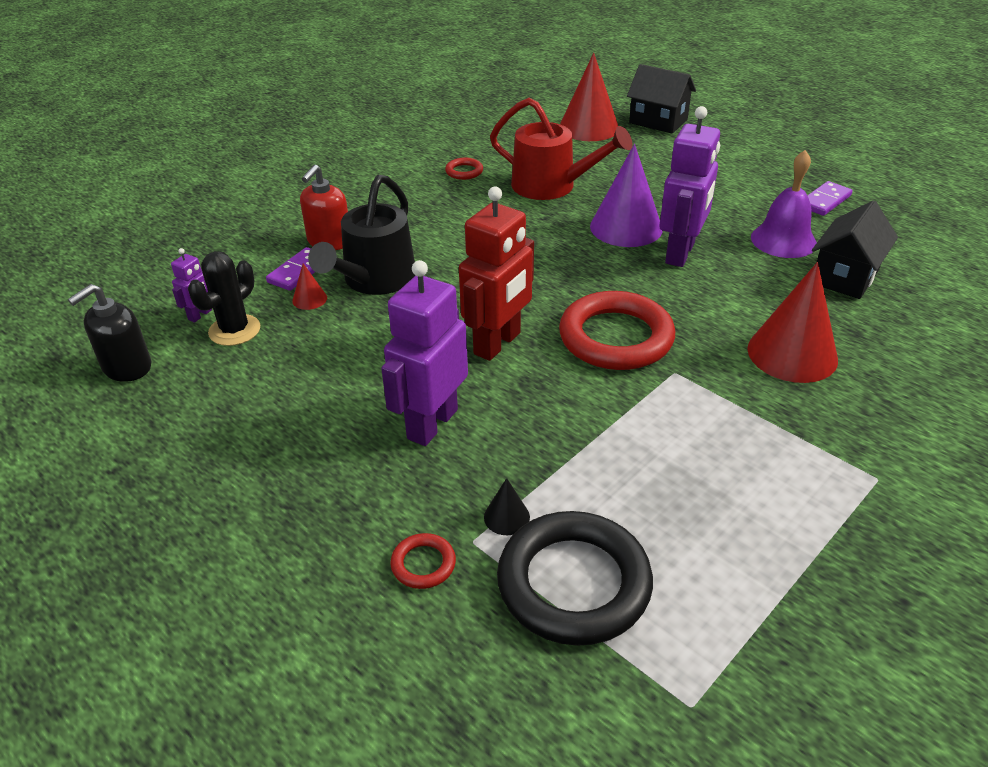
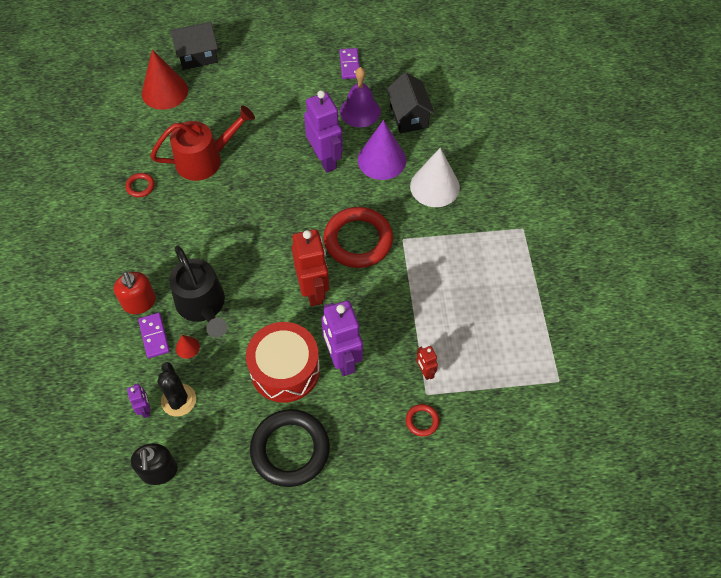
camera: 50 degrees left, 20 degrees up
black cone [484,478,530,535] -> red robot [416,346,438,380]
black ring [497,511,653,646] -> black ring moved to [250,409,330,487]
purple cone [590,144,663,247] -> purple cone moved to [358,120,406,180]
red cone [747,262,838,383] -> white cone [410,148,460,207]
none -> red drum [246,322,320,403]

